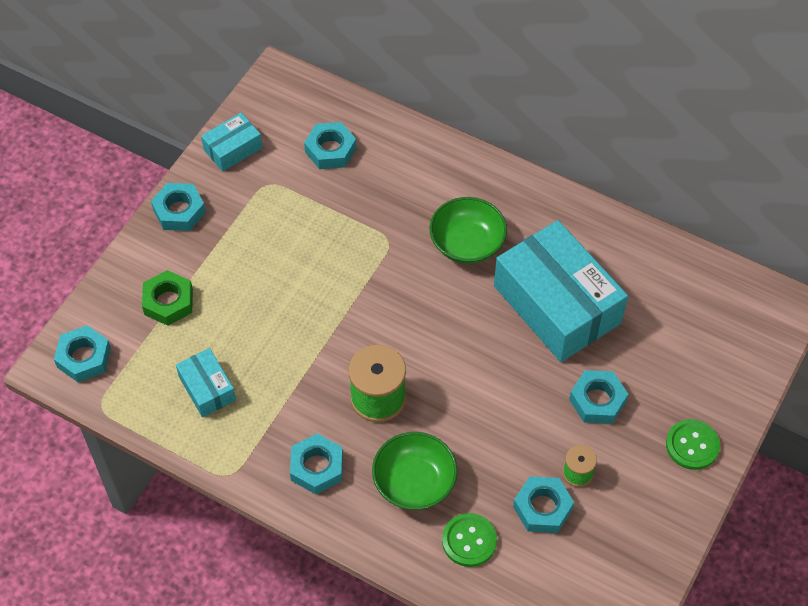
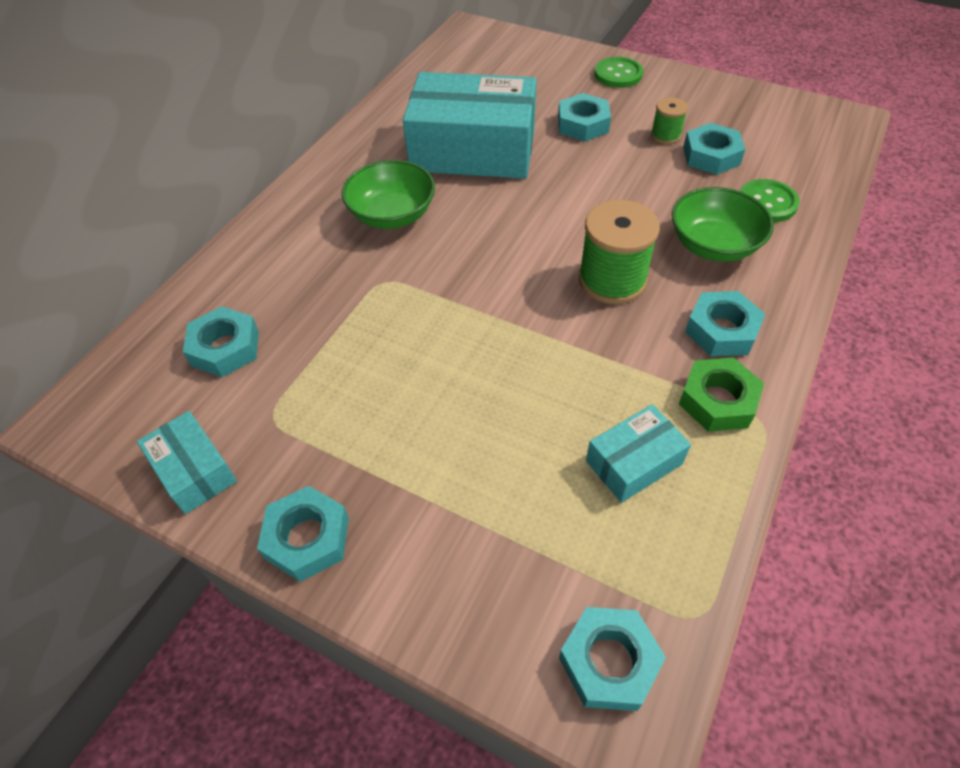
camera: 90 degrees left, 5 degrees down
green nut [142,270,193,326] -> green nut moved to [679,357,764,432]
turquoise box [494,220,628,362] -> turquoise box turned 45 degrees clockwise [403,72,537,179]

